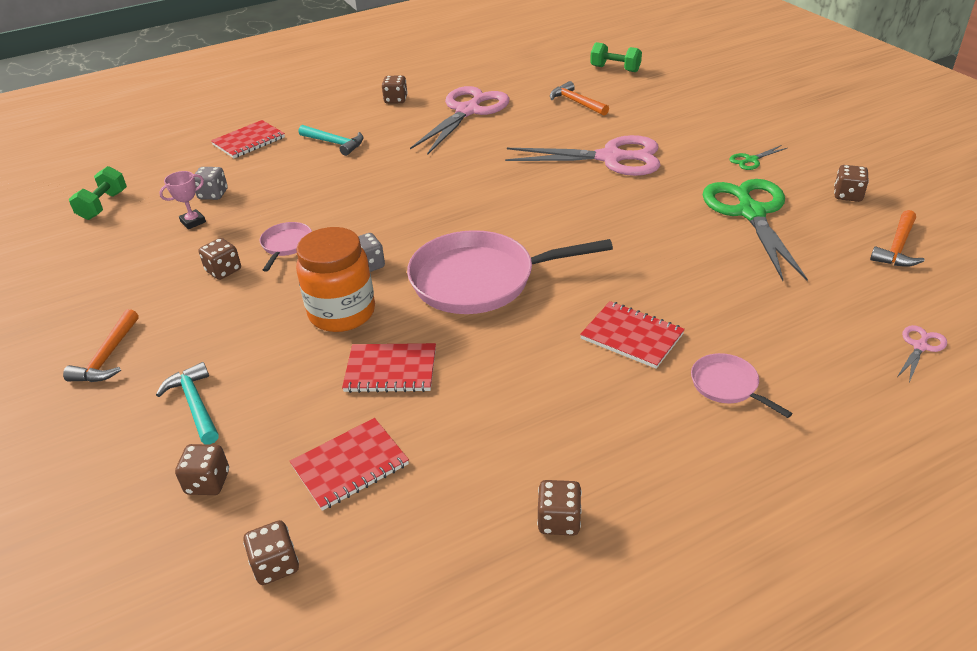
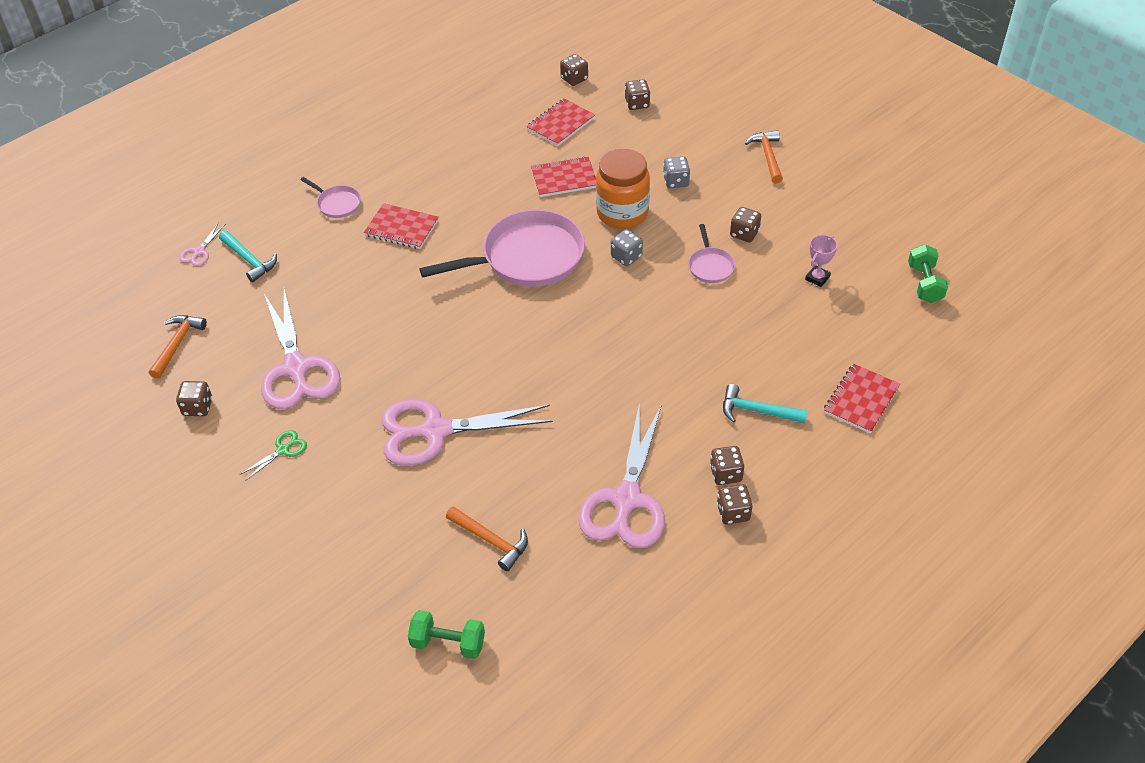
camera: 165 degrees right, 10 degrees up
turquoise hammer [156,362,219,445] -> turquoise hammer moved to [219,230,277,282]
grey dice [194,167,228,200] -> grey dice moved to [663,156,690,188]
brown dice [537,480,582,536] -> brown dice moved to [710,446,745,485]
green scissors [702,179,808,281] -> pink scissors [261,288,340,409]

